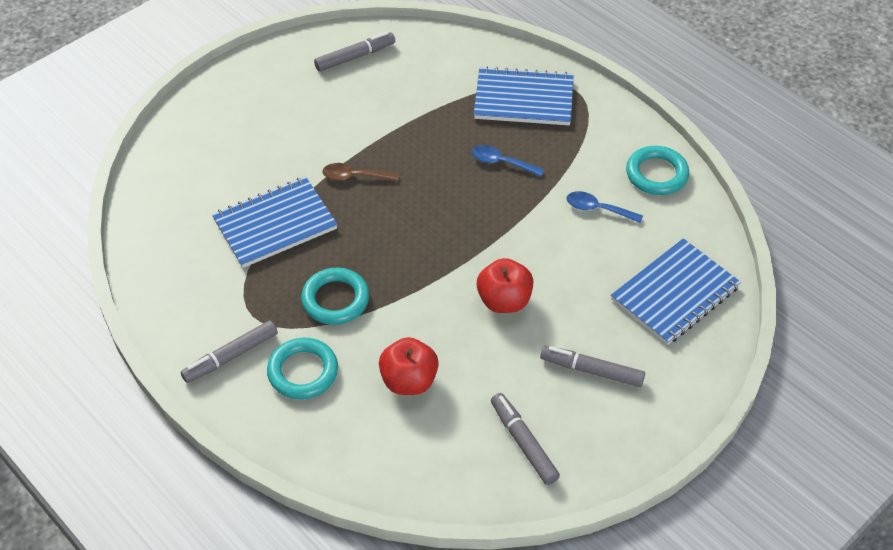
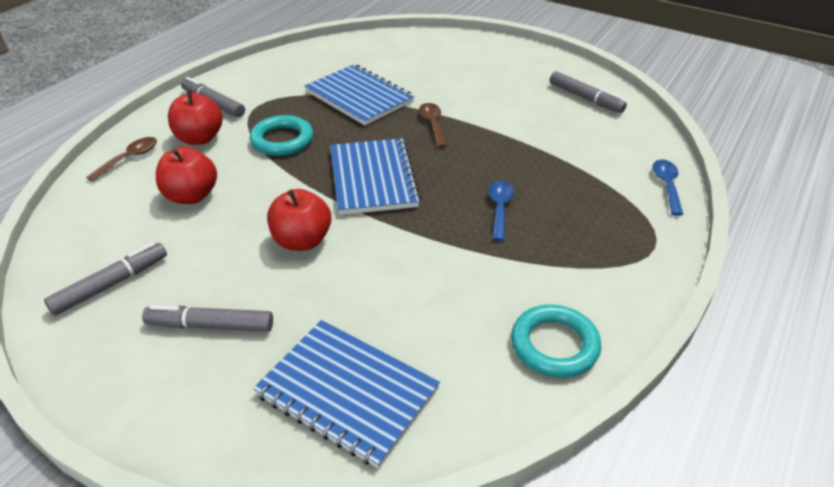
camera: 75 degrees right, 10 degrees down
turquoise ring [267,338,338,399] -> red apple [168,90,223,145]
blue notebook [474,66,574,125] -> blue notebook moved to [330,138,421,215]
grey marker [540,346,645,387] -> grey marker turned 90 degrees counterclockwise [142,305,273,332]
blue spoon [567,191,643,223] -> blue spoon moved to [652,159,683,216]
none -> brown spoon [86,137,157,182]

